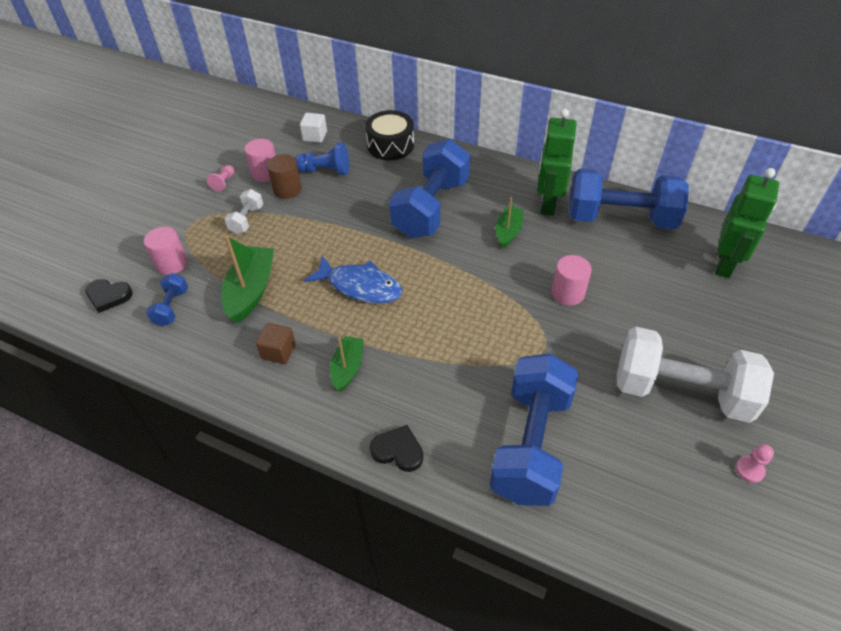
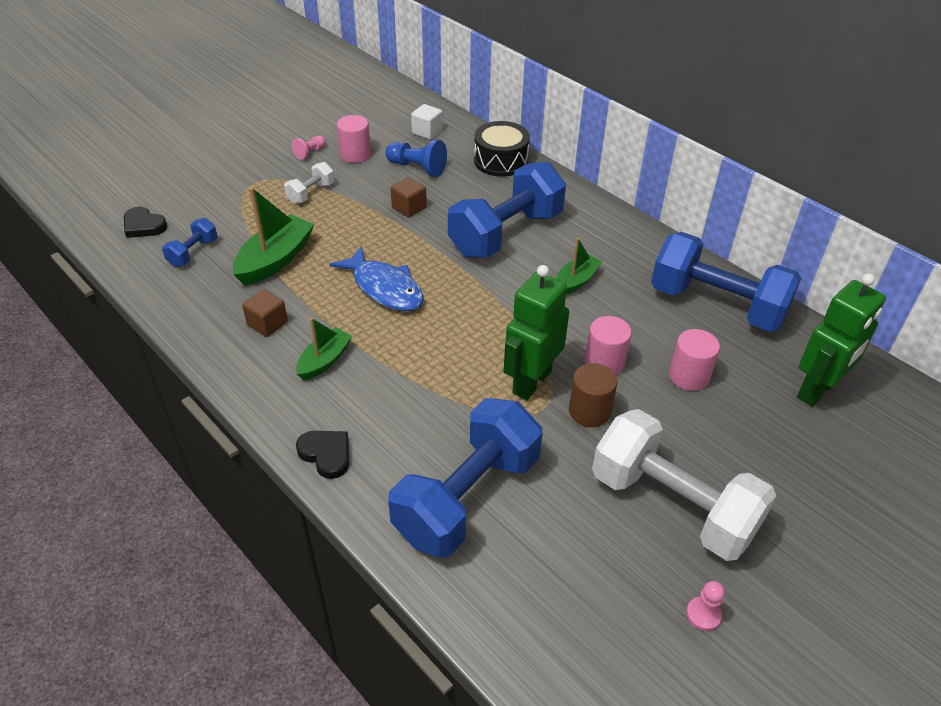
camera: 20 degrees right, 5 degrees down
pink cylinder [144,227,188,275] -> pink cylinder moved to [669,329,720,391]
brown cylinder [267,154,302,199] -> brown cylinder moved to [569,363,617,427]
green robot [537,108,577,216] -> green robot moved to [503,265,569,400]
none -> brown cube [391,177,427,218]

